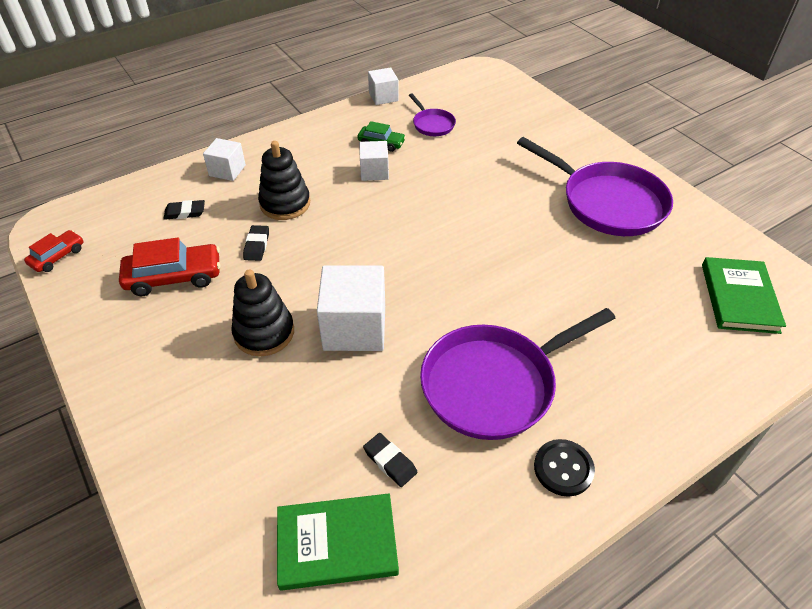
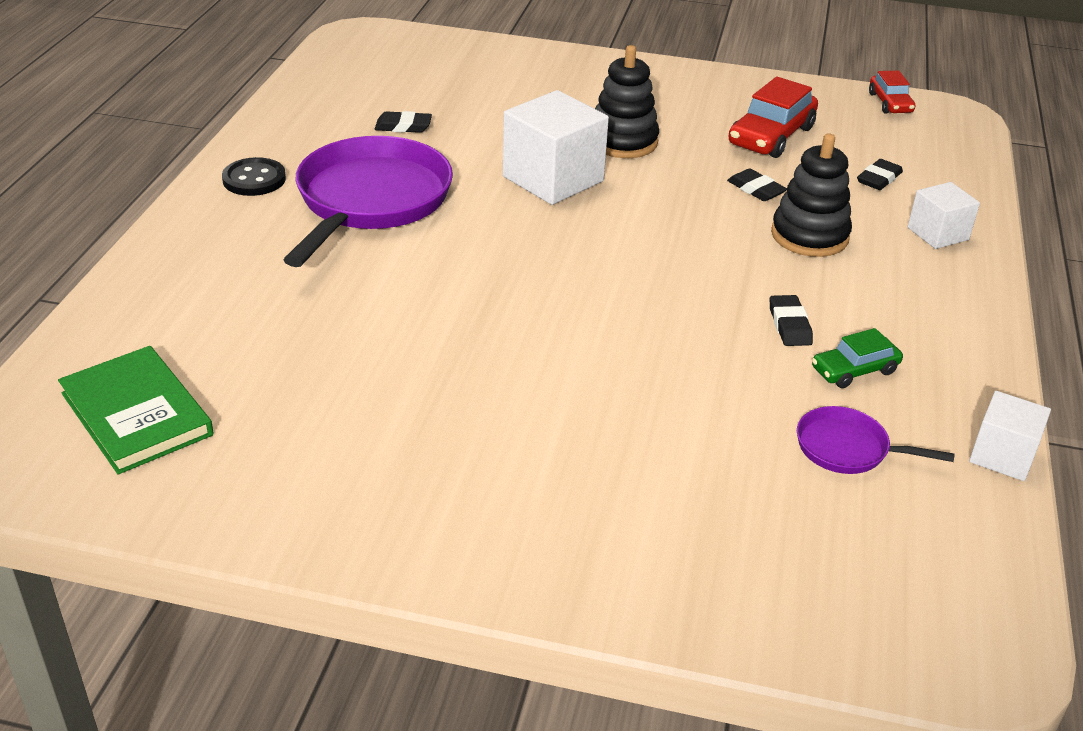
camera: 135 degrees right, 10 degrees down
green book [277,493,399,591] -> none
white cube [359,141,389,181] -> black eraser [770,295,813,346]
purple pan [517,137,673,236] -> none

